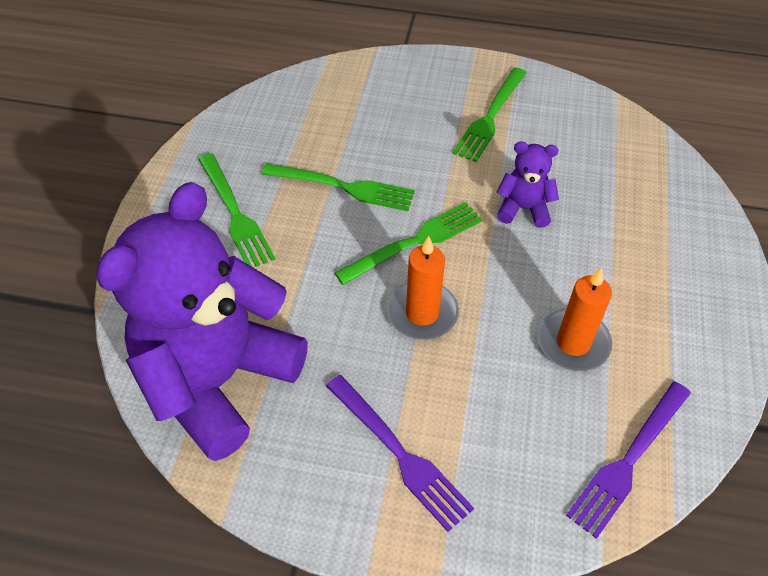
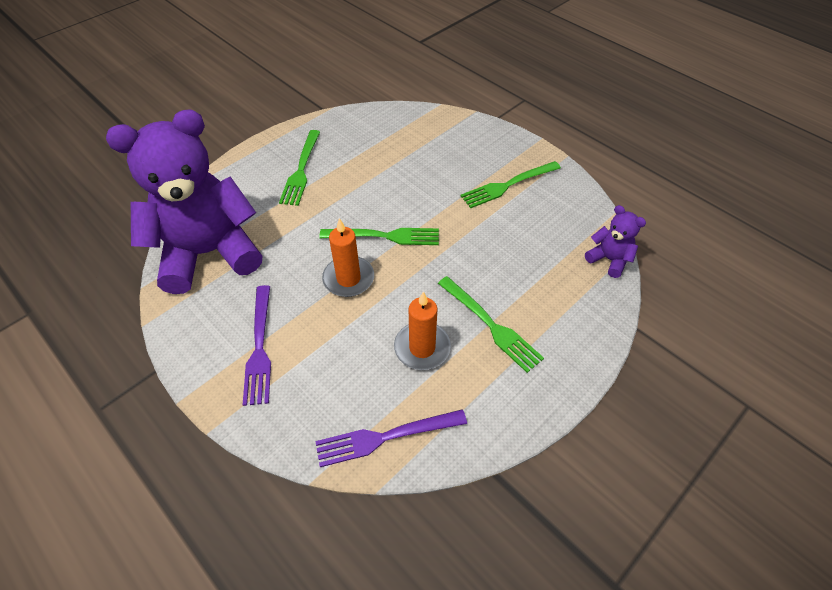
camera: 35 degrees right, 0 degrees up
green fork [262,163,415,211] -> green fork moved to [438,276,544,373]
purple teddy bear [496,141,559,228] -> purple teddy bear moved to [585,205,646,278]

